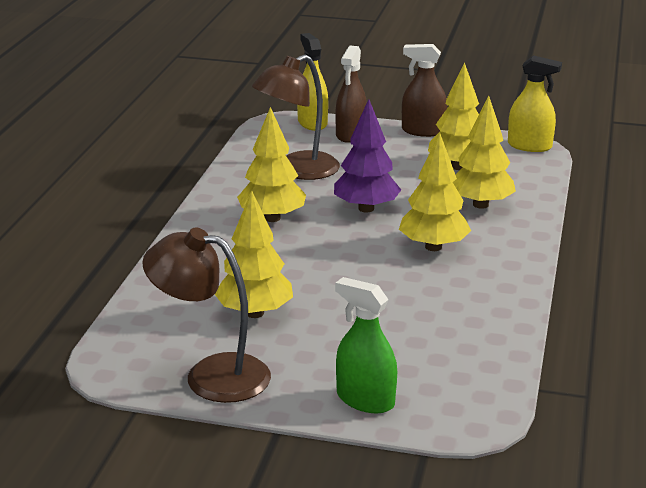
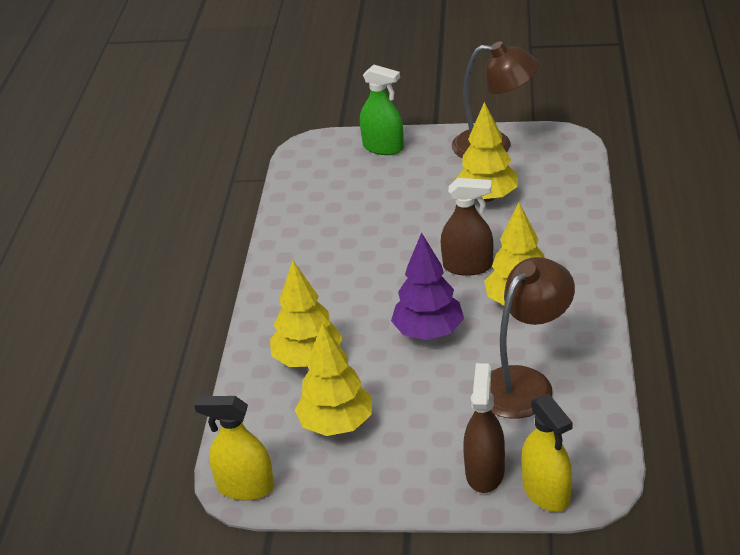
camera: 175 degrees right, 10 degrees up
yellow tree [399,133,471,251] -> none
brown spray bottle [402,44,447,137] -> brown spray bottle moved to [441,178,493,276]

